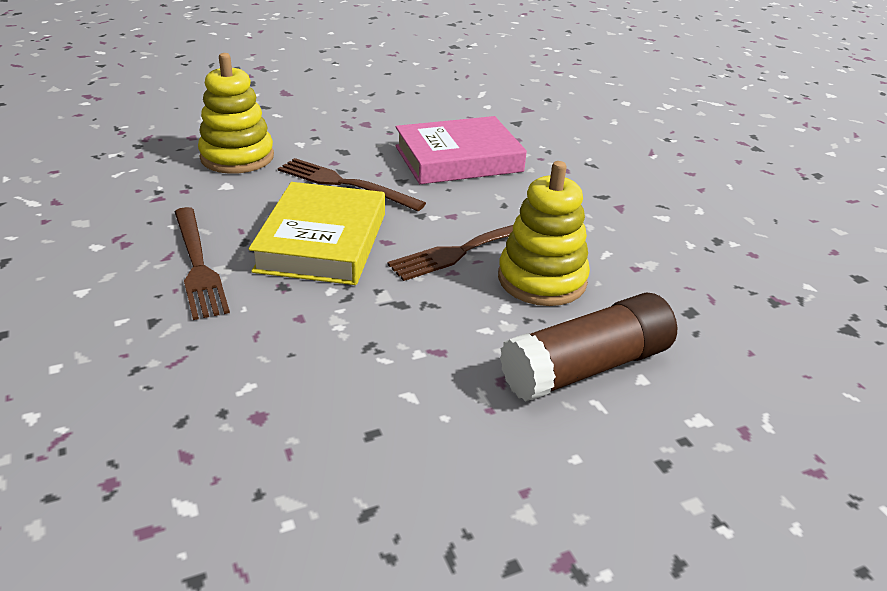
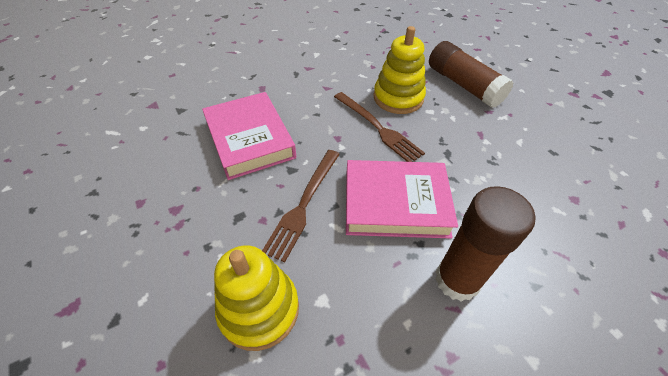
camera: 95 degrees left, 15 degrees up
brown fork [175,207,230,320] -> brown glue stick [435,186,535,302]
yellow book [249,182,385,285] -> pink book [346,160,458,238]

